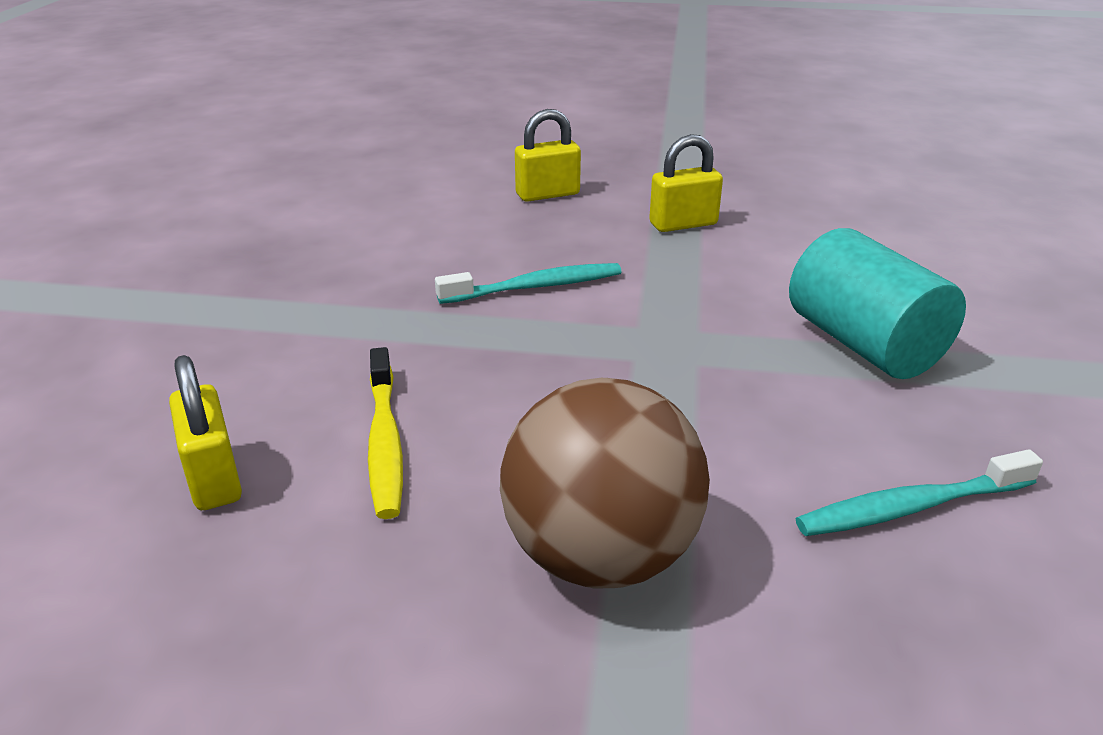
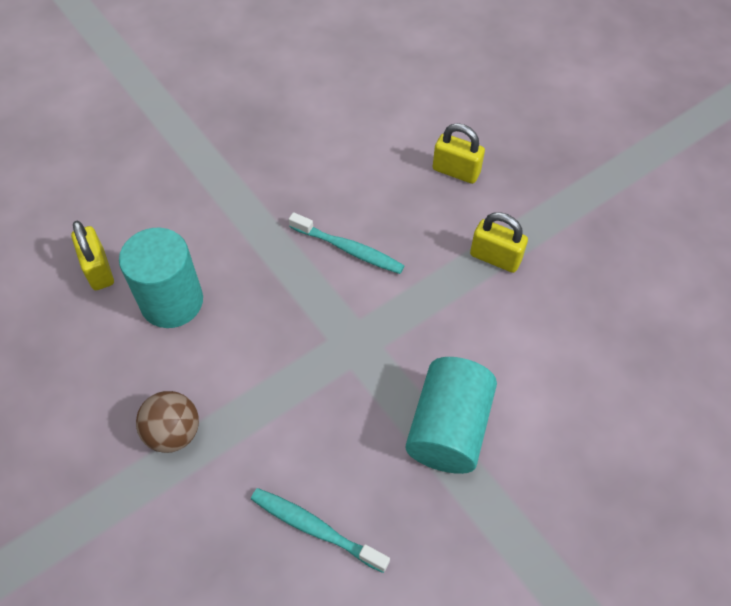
camera: 45 degrees right, 25 degrees up
yellow padlock [169,355,242,510] -> yellow padlock turned 45 degrees counterclockwise [71,221,114,290]
yellow toothbrush [368,347,403,519] -> turquoise cylinder [119,228,203,328]
brown ball [500,378,710,589] -> brown ball [136,391,199,453], size x0.60

